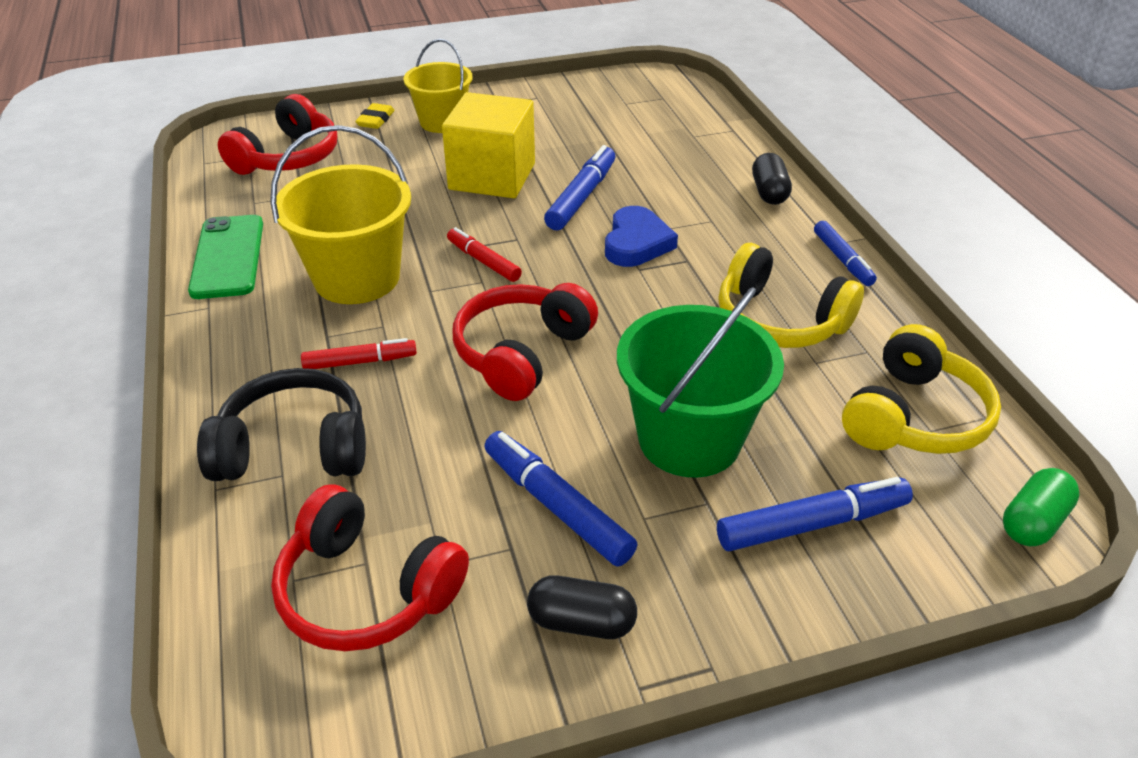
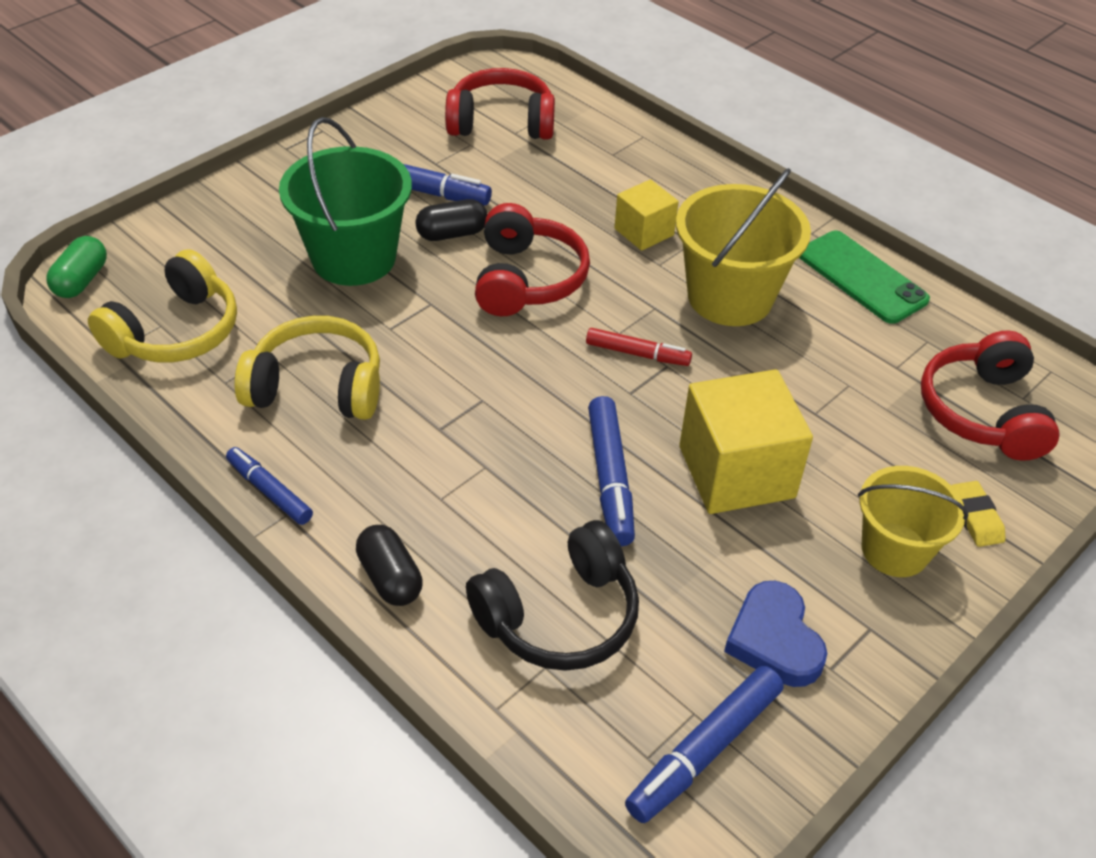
camera: 150 degrees right, 5 degrees up
black headphones [197,368,366,481] -> black headphones moved to [466,520,639,671]
red marker [301,338,417,369] -> yellow cube [614,179,679,251]
black capsule [527,575,637,639] -> black capsule moved to [415,199,487,241]
blue heart [605,206,678,267] -> blue heart moved to [724,581,828,687]
blue marker [717,477,913,551] -> blue marker moved to [625,666,784,823]
yellow headphones [842,324,1001,454] -> yellow headphones turned 150 degrees counterclockwise [88,249,237,362]

